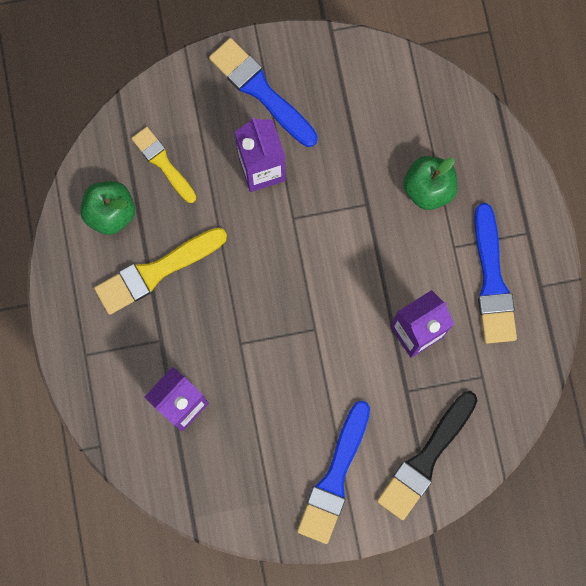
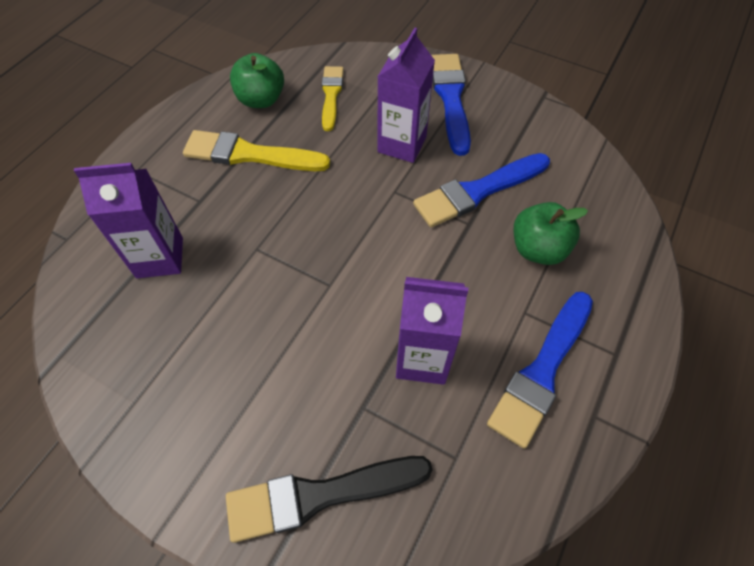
camera: 40 degrees right, 20 degrees down
blue brush [297,400,370,544] -> blue brush moved to [413,153,550,227]

